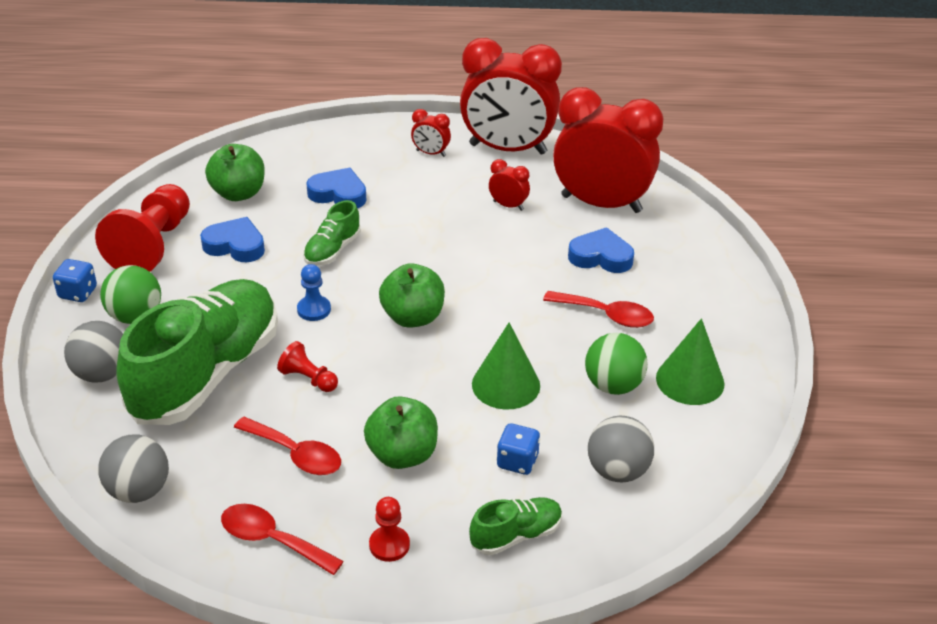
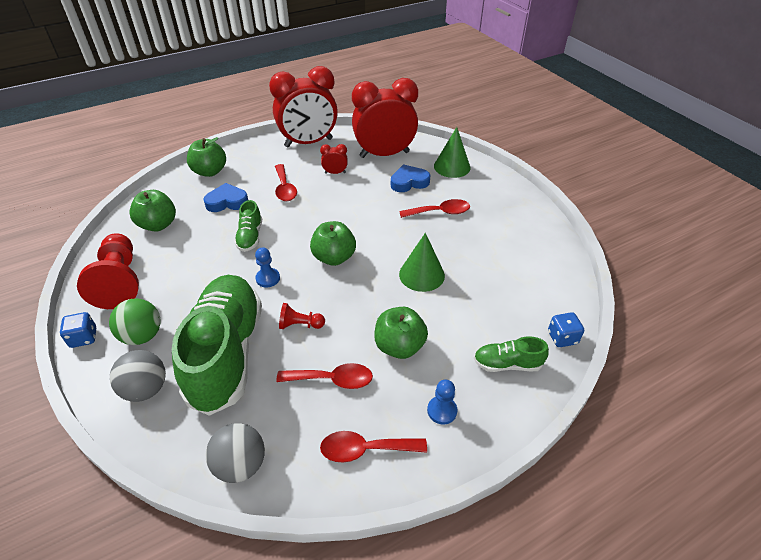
camera: 30 degrees left, 5 degrees up
blue heart [200,217,265,262] -> none
red pawn [369,497,410,562] -> blue pawn [427,380,457,425]
red clock [411,109,451,157] -> none
green shoe [469,497,562,555] -> green shoe turned 120 degrees counterclockwise [474,336,549,372]
blue dice [497,423,540,475] -> blue dice moved to [548,312,584,347]
green ball [585,333,648,395] -> none
grey ball [588,416,654,482] -> none
green cone [656,318,724,405] -> green cone moved to [434,127,470,178]
none -> green apple [187,137,226,177]
none -> red spoon [275,164,297,201]

